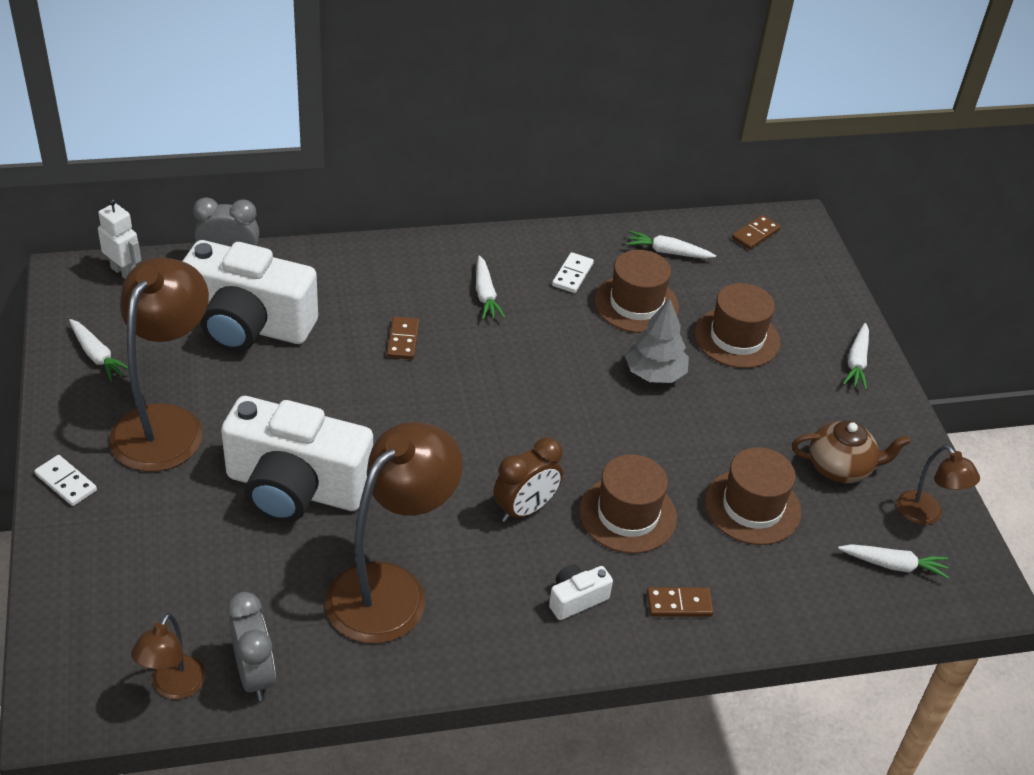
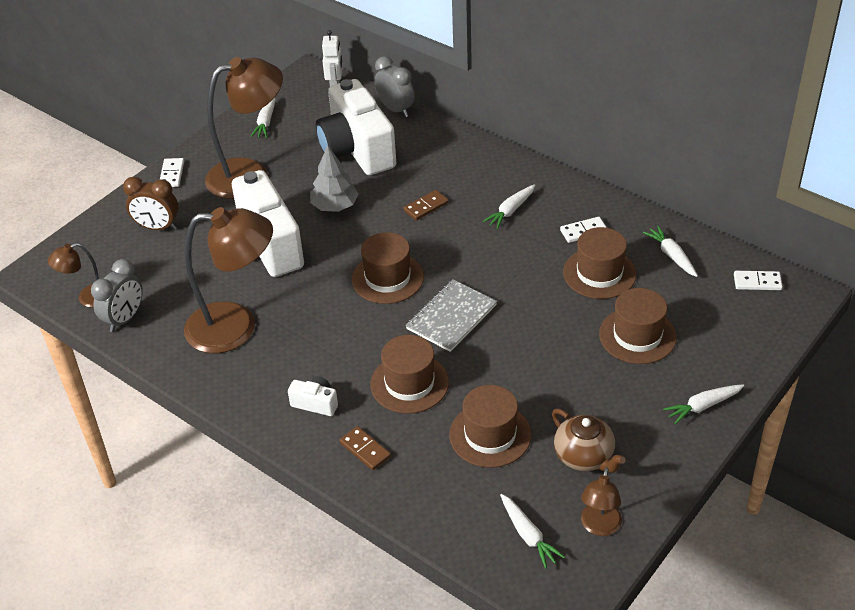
camera: 55 degrees right, 0 degrees up
brown clock [493,437,563,522] -> brown clock moved to [123,177,179,230]
grey tree [625,298,689,383] -> grey tree moved to [310,145,359,212]
brown domino [732,215,781,250] -> white domino [734,271,783,290]
none -> brown hat [352,232,424,304]
none -> grey notebook [406,279,497,352]

